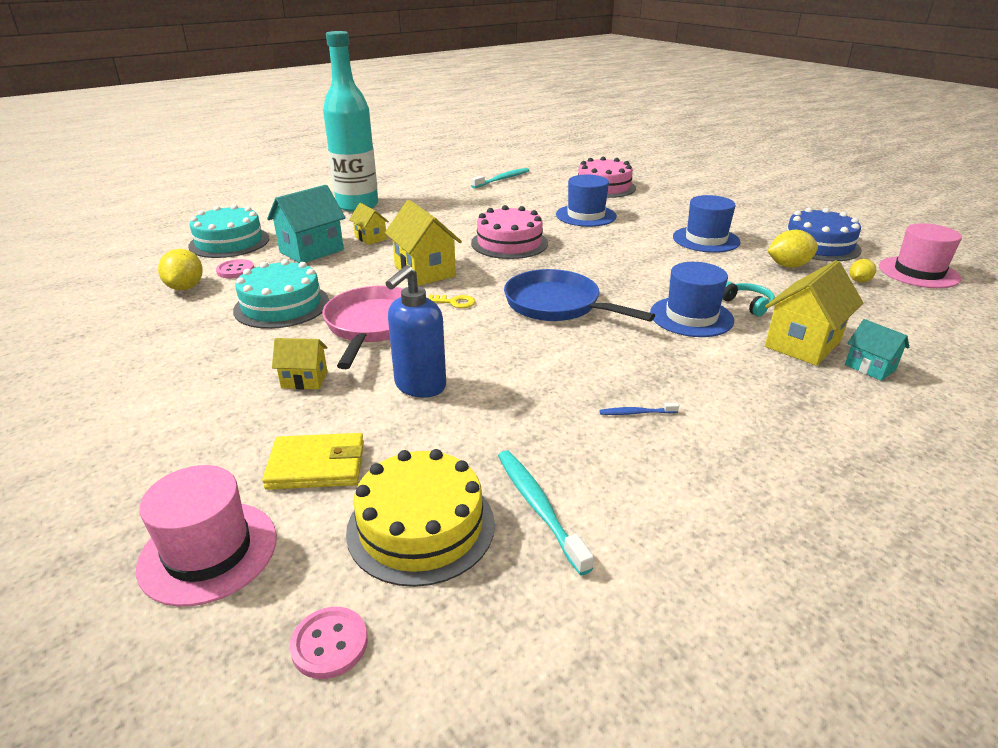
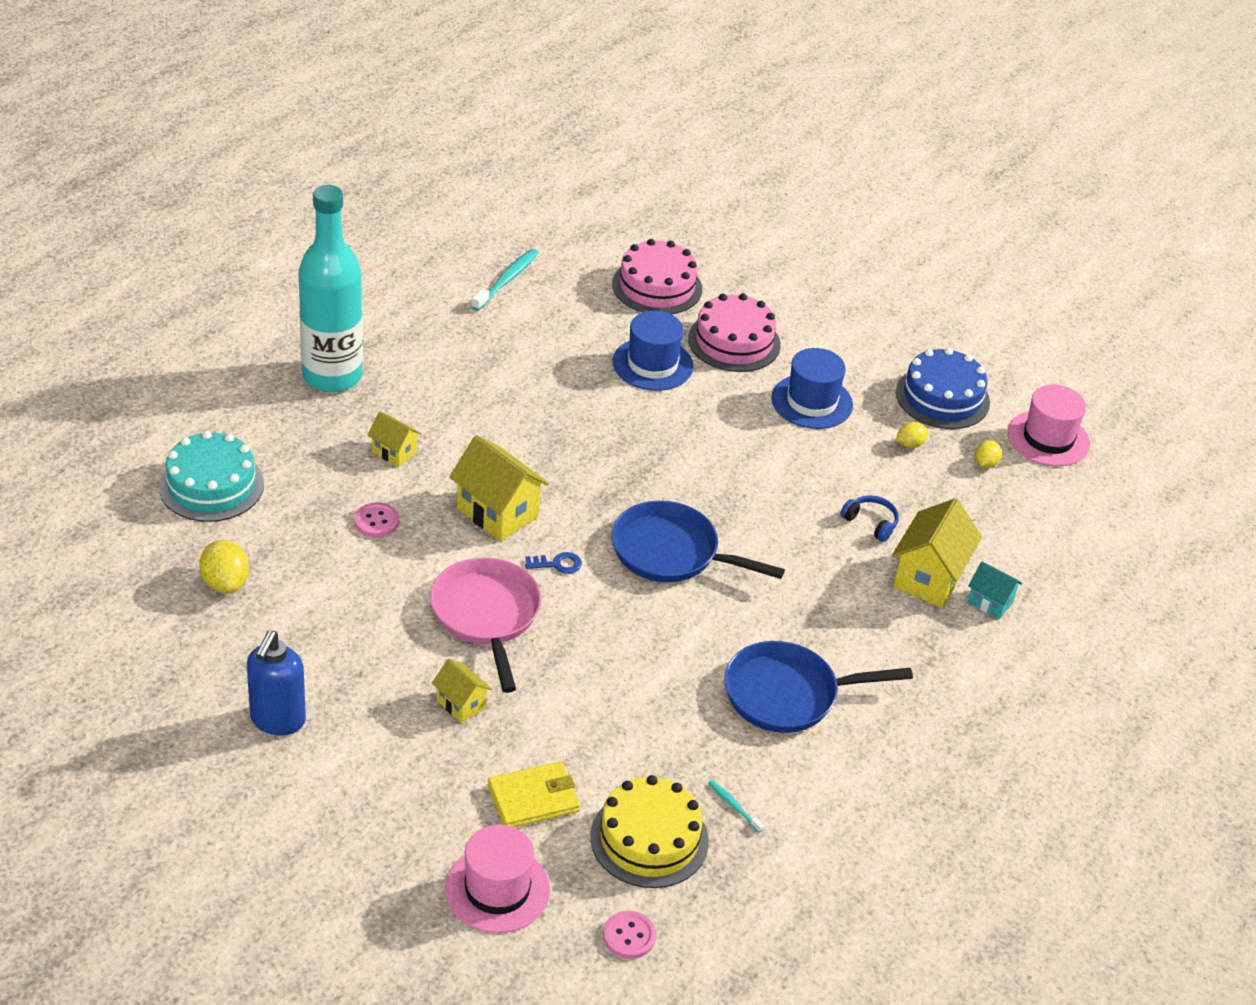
camera: 20 degrees left, 10 degrees up
pink button [216,259,254,278] -> pink button moved to [354,502,399,537]
turquoise cake [233,259,329,329] -> none
turquoise house [267,185,345,263] -> none
yellow house [272,338,328,389] -> yellow house turned 60 degrees clockwise [432,659,492,723]
blue soap dispenser [386,265,446,398] -> blue soap dispenser moved to [247,631,306,736]
yellow key [428,295,475,308] -> blue key [525,552,582,574]
pink cake [471,205,548,259] -> pink cake moved to [688,293,781,372]
turquoise toothbrush [498,450,594,575] -> turquoise toothbrush [708,780,764,833], size x0.53
blue toothbrush [600,403,679,415] -> blue pan [724,641,913,733]
blue hat [650,262,734,337] -> none
turquoise headphones [722,282,775,316] -> blue headphones [840,496,899,542]
yellow lemon [767,230,818,268] -> yellow lemon [896,422,929,448], size x0.60

